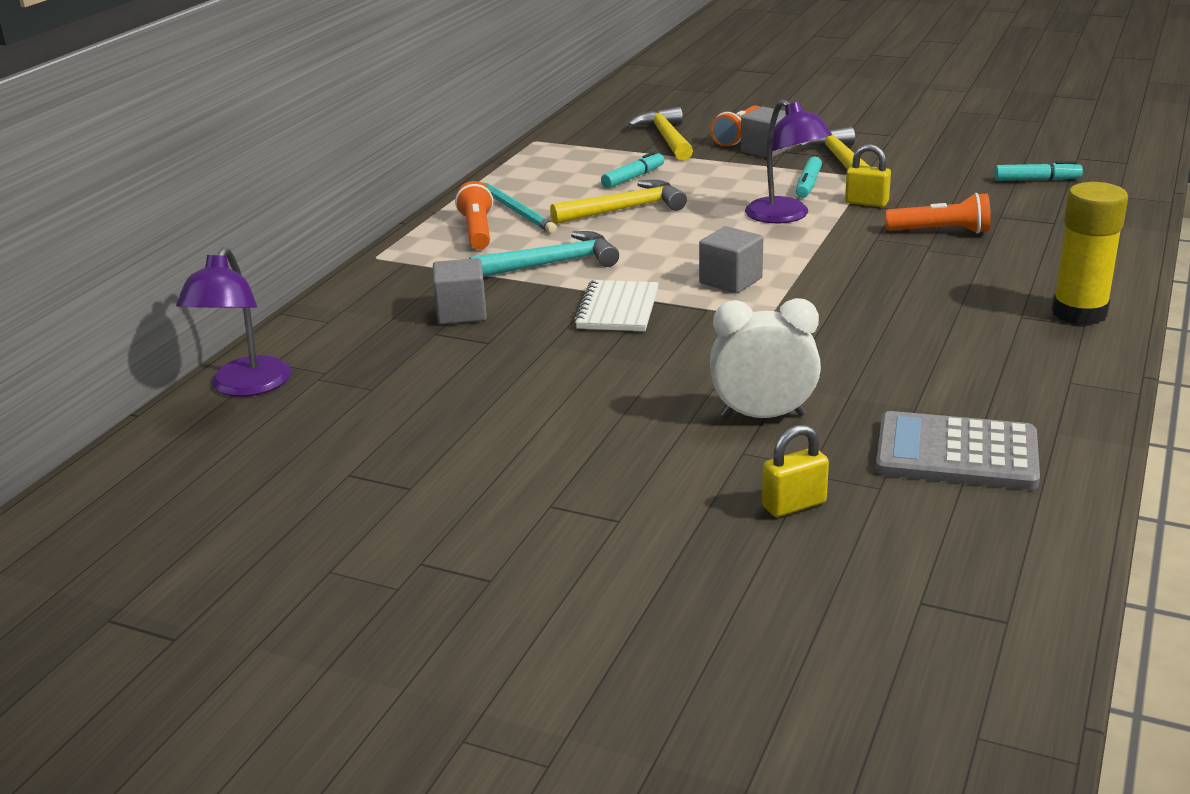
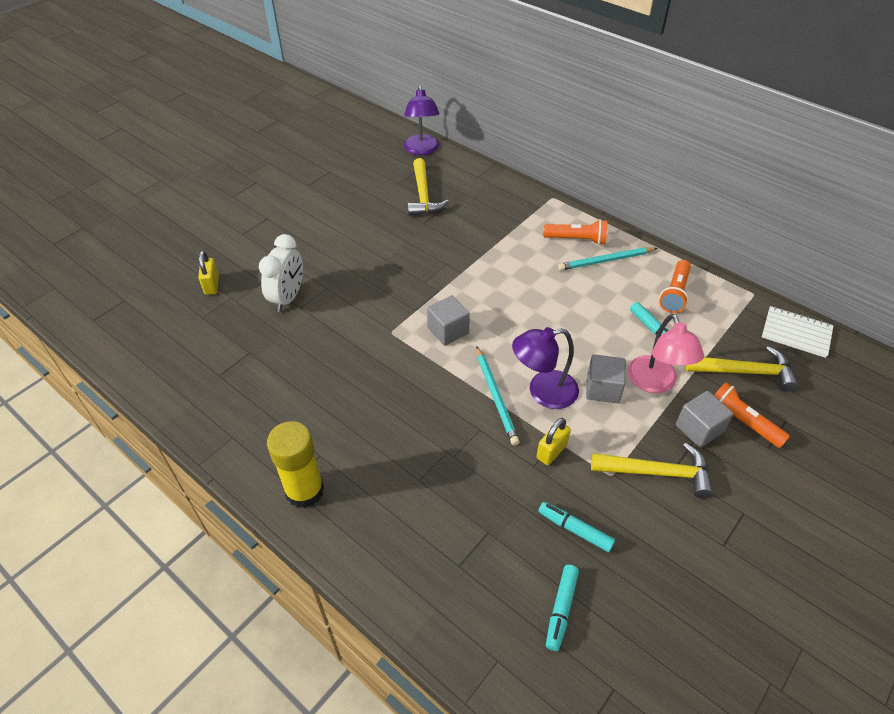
camera: 105 degrees right, 20 degrees up
purple lamp [176,247,291,397] -> purple lamp turned 120 degrees counterclockwise [404,86,439,155]
grey cube [433,258,487,324] -> grey cube moved to [586,354,626,403]
turquoise hammer [469,231,619,277] -> none
yellow hammer [550,180,687,224] -> yellow hammer moved to [407,158,449,216]
white notebook [574,280,659,331] -> white notebook moved to [762,306,834,358]
turquoise marker [796,156,822,198] -> turquoise marker moved to [538,502,615,552]
grey calculator [876,411,1040,490] -> none
orange flashlight [885,193,991,234] -> orange flashlight moved to [659,260,691,313]
none -> turquoise pencil [476,347,520,445]
none -> pink lamp [628,314,704,393]

